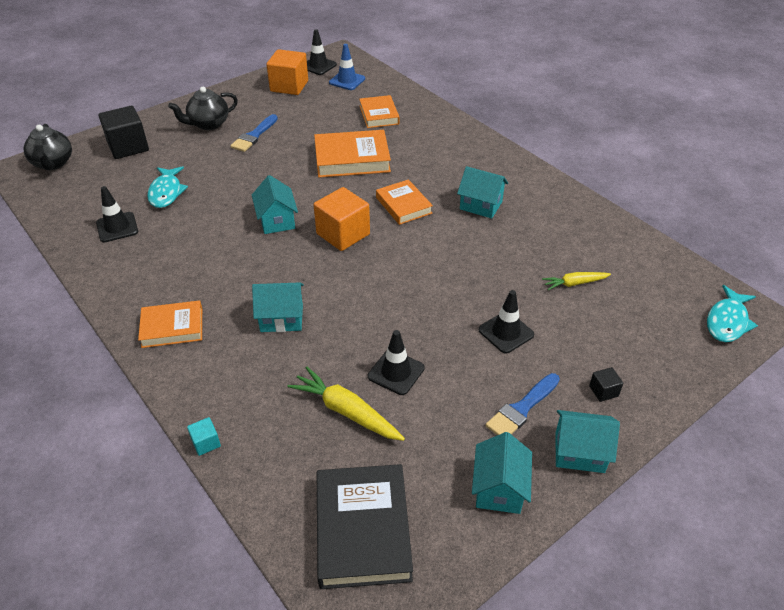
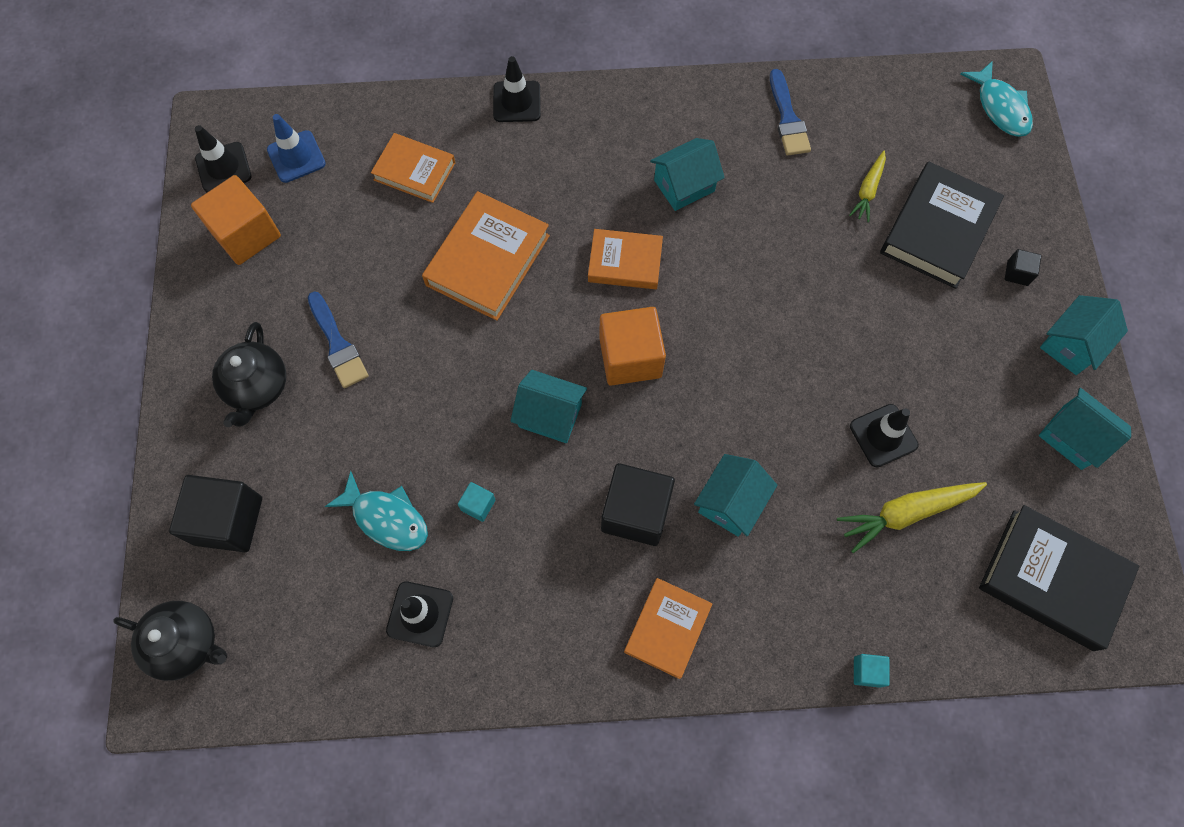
camera: 55 degrees left, 25 degrees up
black traffic cone [478,290,534,353] -> black traffic cone moved to [493,56,541,122]
blue brush [486,373,560,435] -> blue brush moved to [770,69,811,155]
none -> turquoise cube [458,482,496,522]
none -> black cube [601,463,675,546]
none -> black book [880,161,1004,289]

